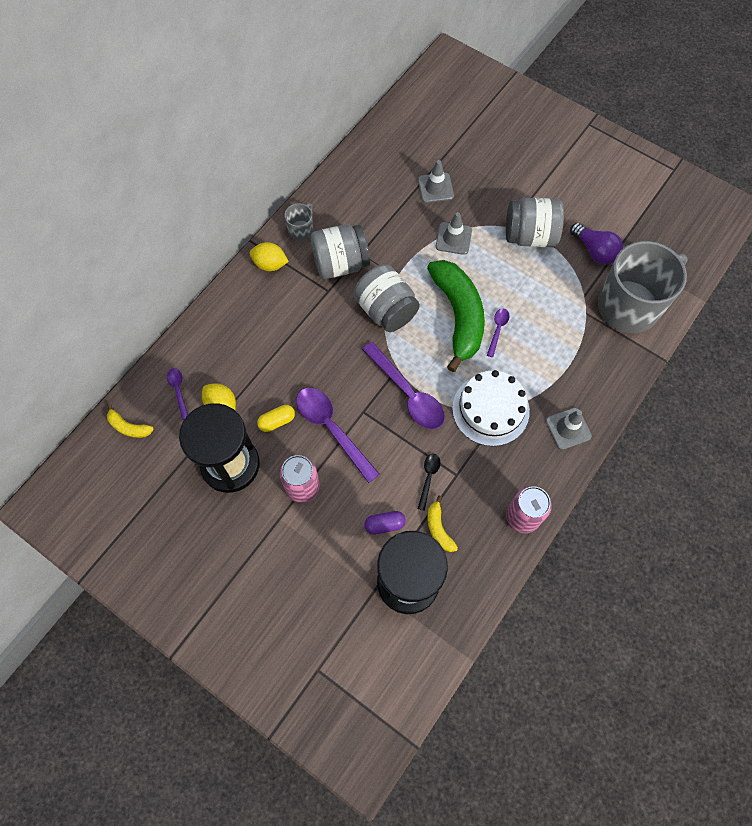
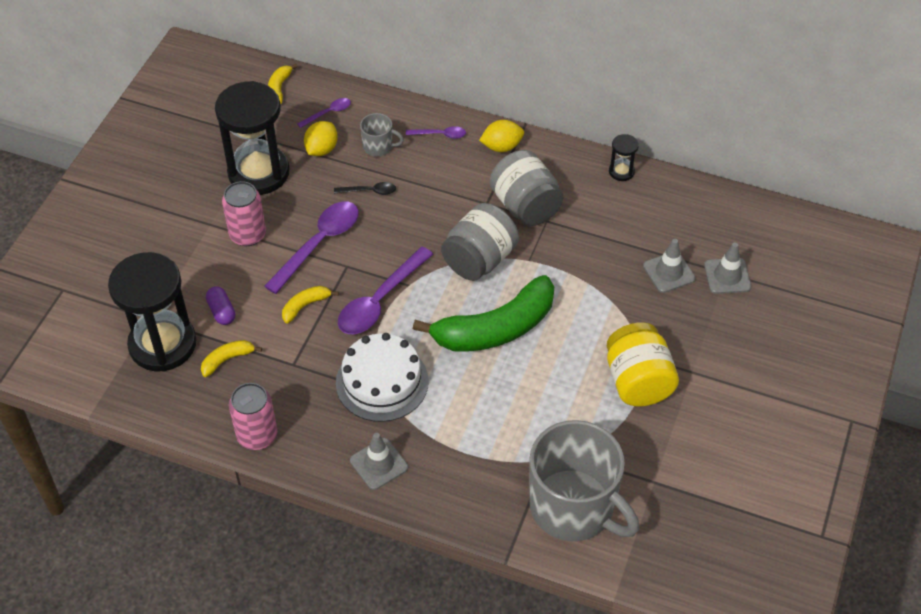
camera: 75 degrees right, 15 degrees down
yellow lemon [249,242,289,271] -> yellow lemon turned 75 degrees clockwise [479,120,524,152]
yellow capsule [257,405,295,432] -> none
grey mug [284,203,313,241] -> grey mug moved to [360,113,404,156]
black spoon [418,454,440,511] -> black spoon moved to [334,182,396,195]
grey traffic cone [436,212,472,255] -> grey traffic cone moved to [704,243,751,294]
purple spoon [487,308,510,357] -> purple spoon moved to [406,126,466,139]
grey jar [506,198,564,247] -> yellow jar [607,322,679,407]
purple light bulb [570,223,623,265] -> none
none -> yellow banana [282,286,339,324]
none -> black hourglass [609,134,639,181]

